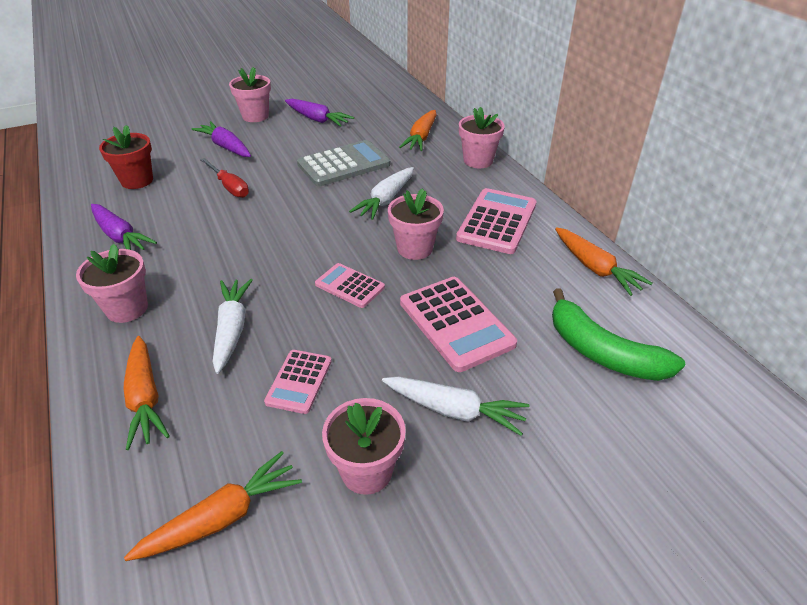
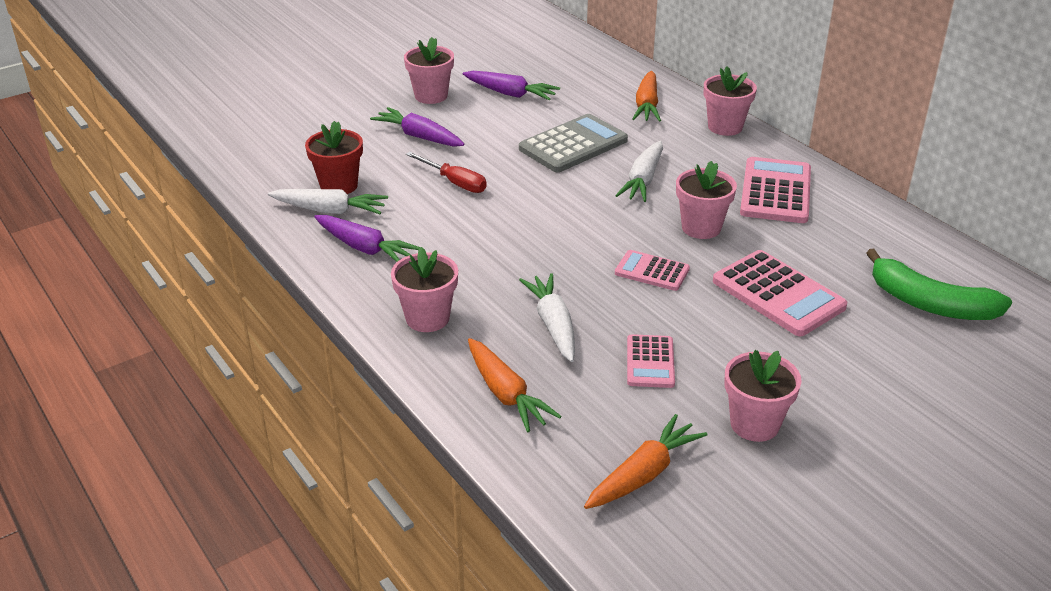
camera: 10 degrees left, 5 degrees down
white carrot [382,376,530,436] -> white carrot moved to [268,189,388,214]
orange carrot [555,227,652,296] -> none

